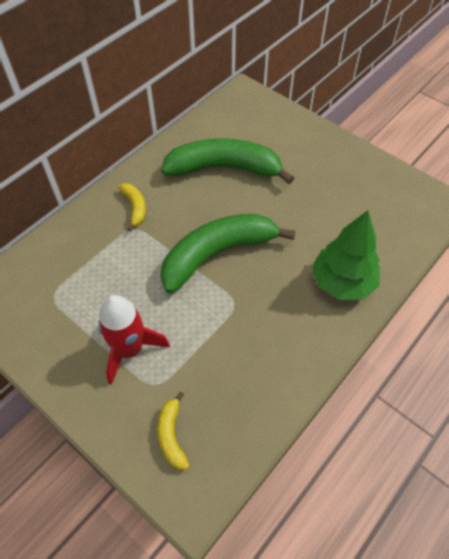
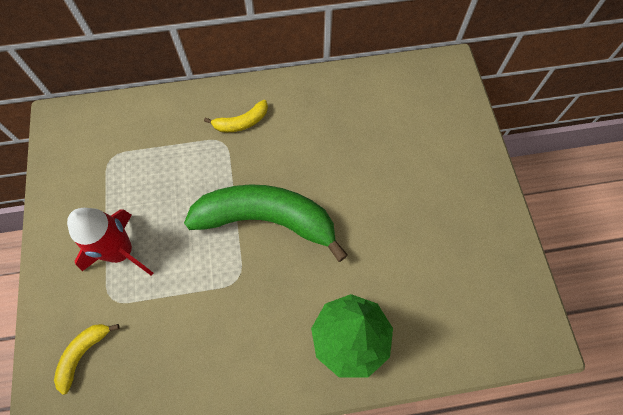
camera: 40 degrees right, 10 degrees up
yellow banana [118,183,146,232] -> yellow banana turned 45 degrees clockwise [204,100,268,133]
green banana [161,138,294,184] -> none

